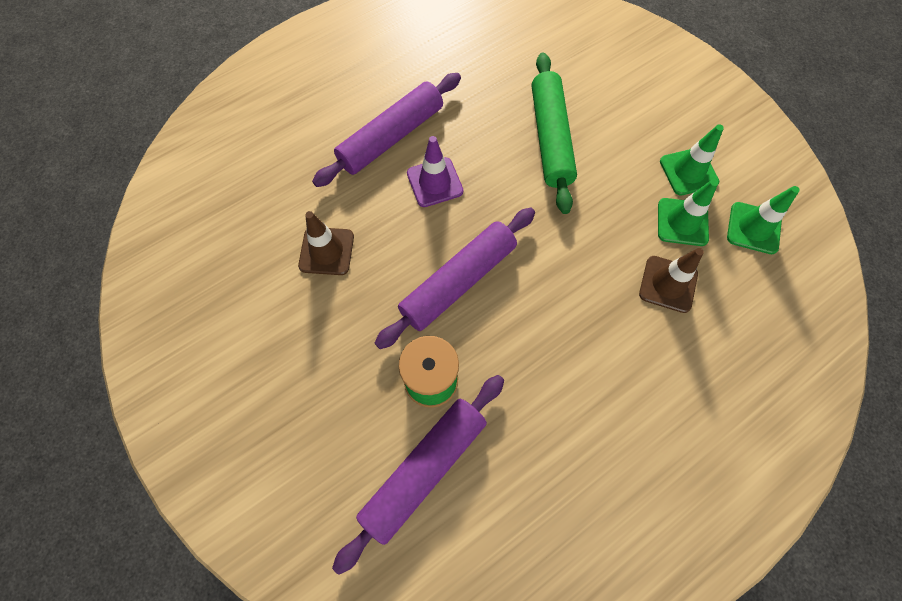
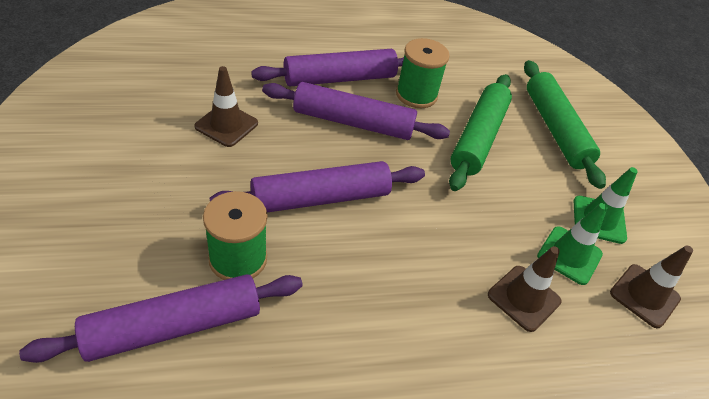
camera: 20 degrees right, 20 degrees down
purple traffic cone [407,136,463,207] -> purple rolling pin [262,82,450,140]
green traffic cone [727,186,800,254] -> brown traffic cone [610,246,693,328]
none -> green spool [396,38,450,108]
none -> green rolling pin [524,60,606,189]

